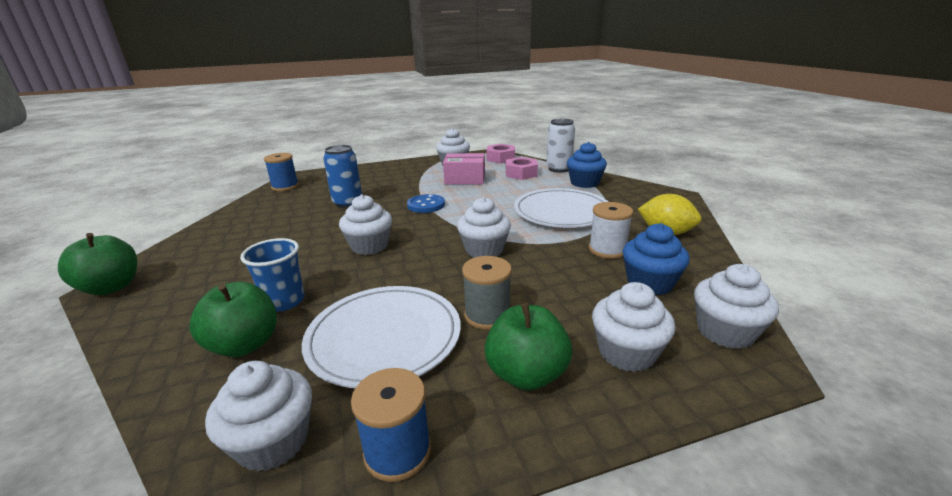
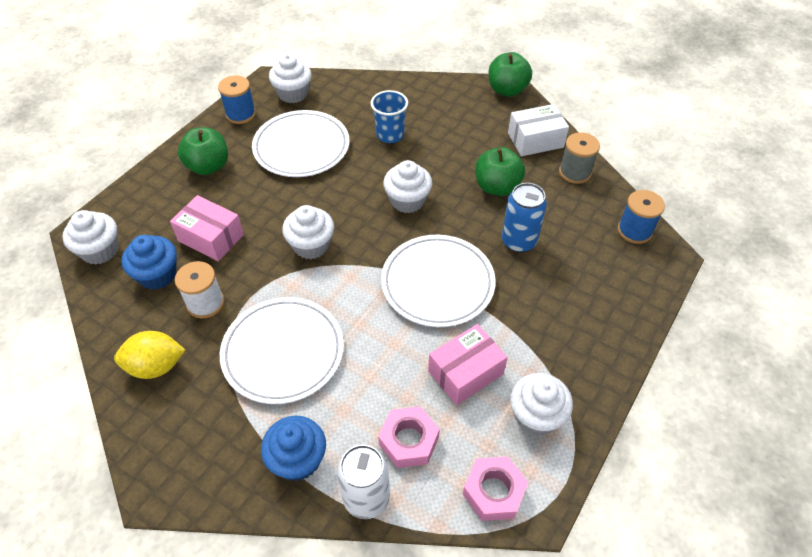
camera: 140 degrees right, 25 degrees up
green apple [189,282,277,357] -> green apple moved to [475,147,525,196]
blue button [407,194,445,213] -> white plate [381,235,496,327]
grey spool [462,256,512,330] -> grey spool moved to [559,132,600,184]
white cupcake [592,282,675,372] -> none
none -> pink box [170,195,244,261]
none -> white box [508,104,569,156]

